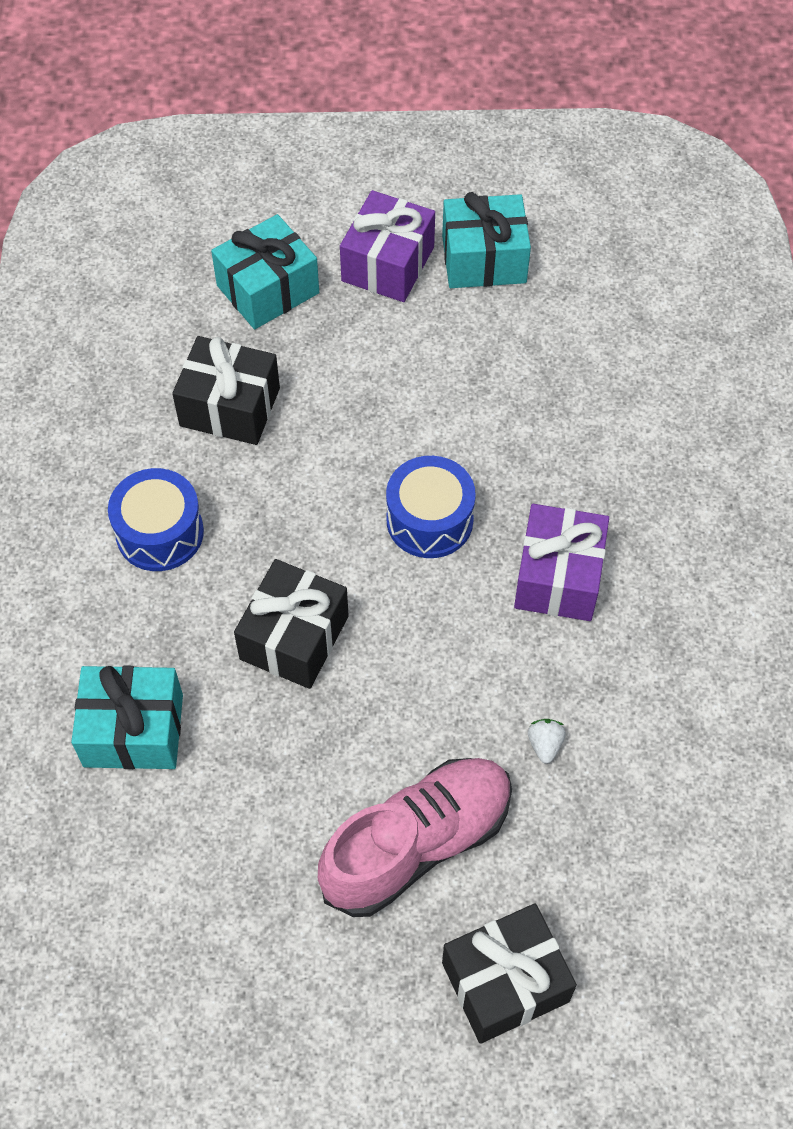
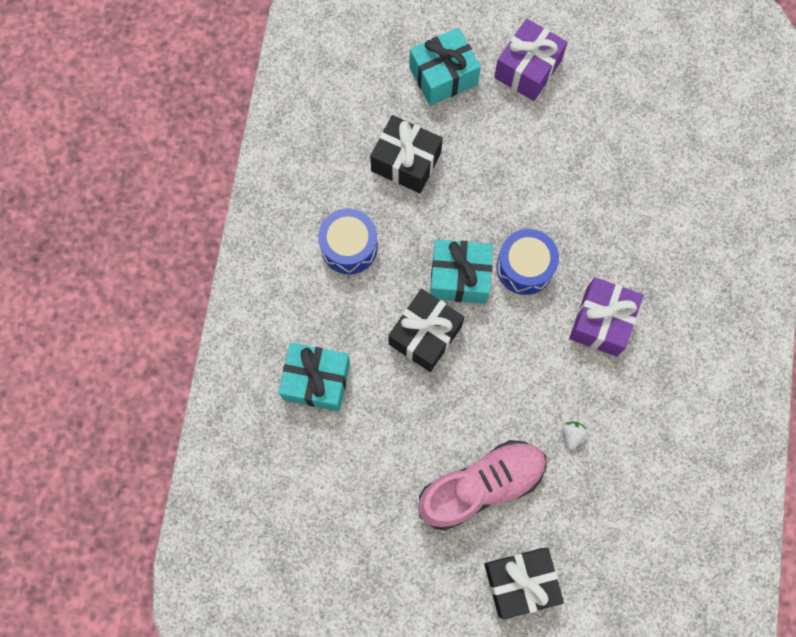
camera: 10 degrees right, 15 degrees up
turquoise gift [442,192,531,288] -> turquoise gift moved to [430,239,493,304]

